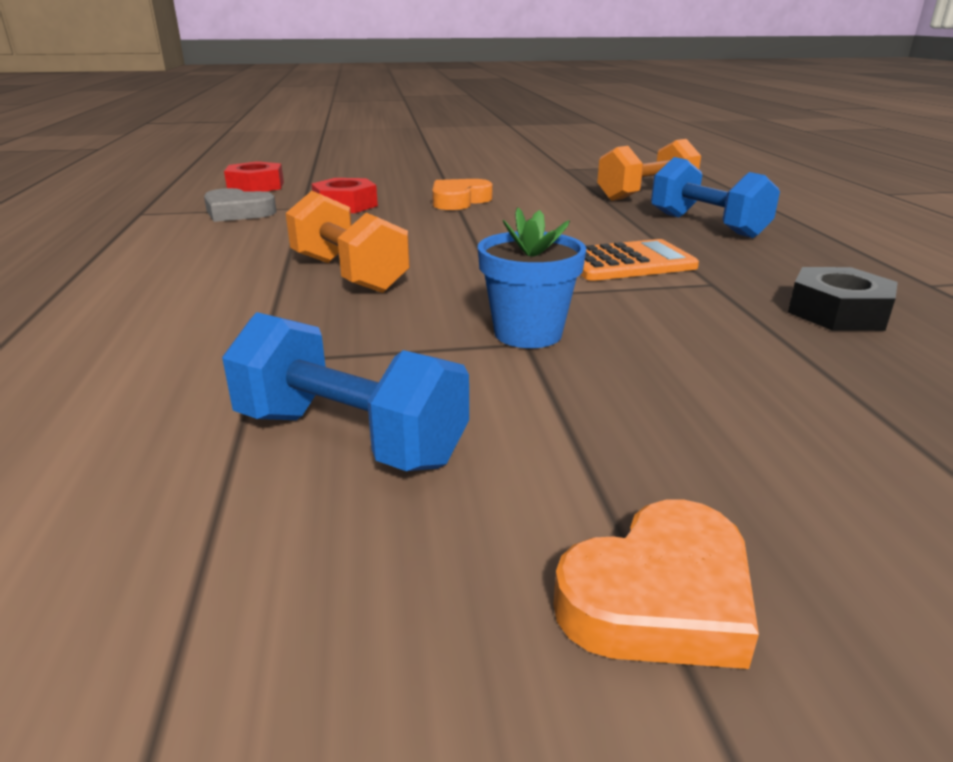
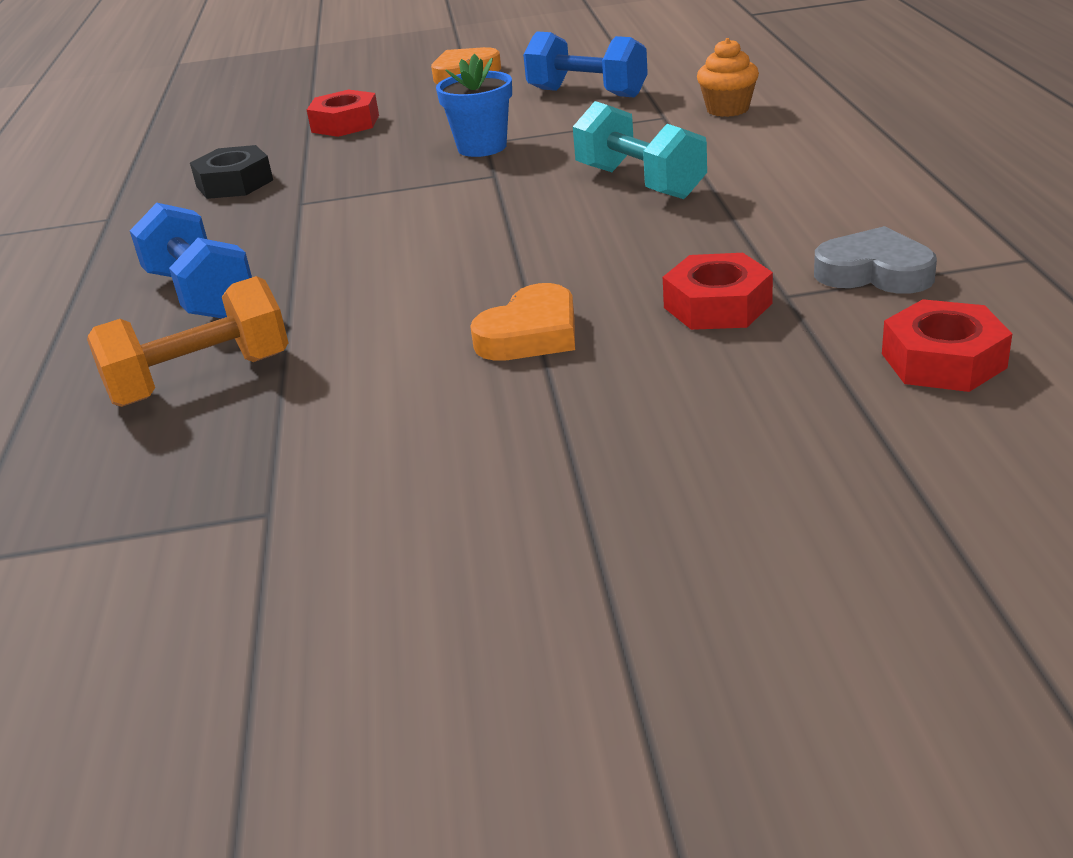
camera: 175 degrees left, 5 degrees up
orange dumbbell [286,191,410,293] -> turquoise dumbbell [573,101,707,199]
orange calculator [580,239,699,281] -> none
none -> red nut [307,90,379,137]
none -> orange cupcake [697,38,759,117]

